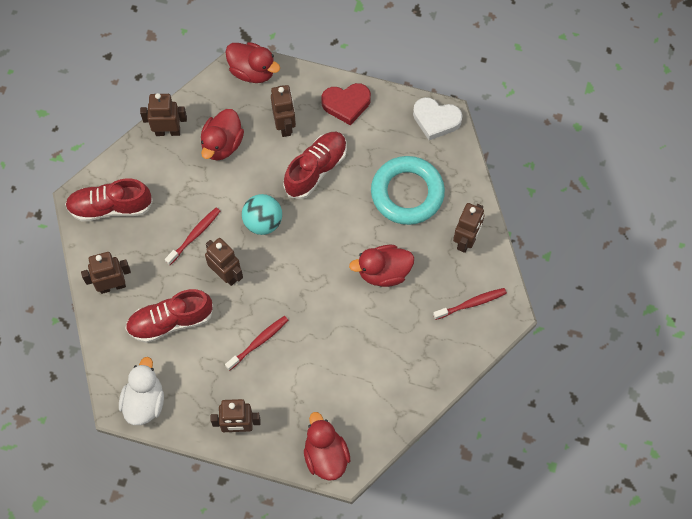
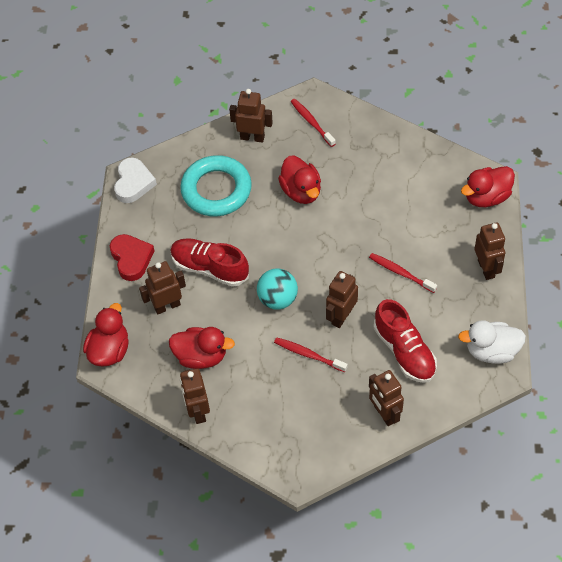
camera: 100 degrees left, 10 degrees down
red shoe [65,179,153,221] -> none

